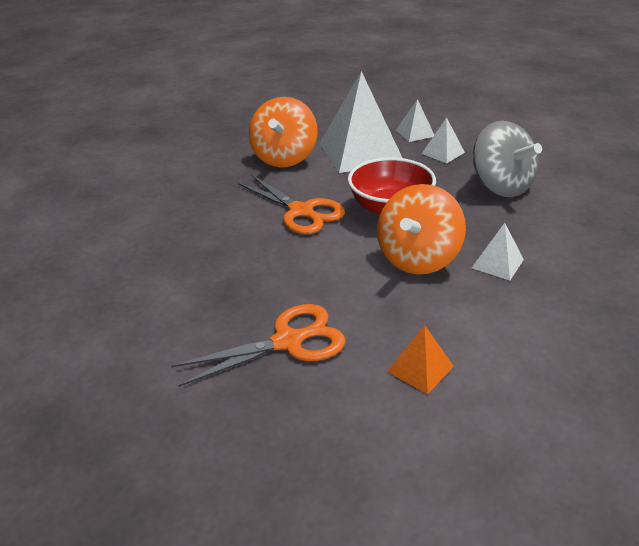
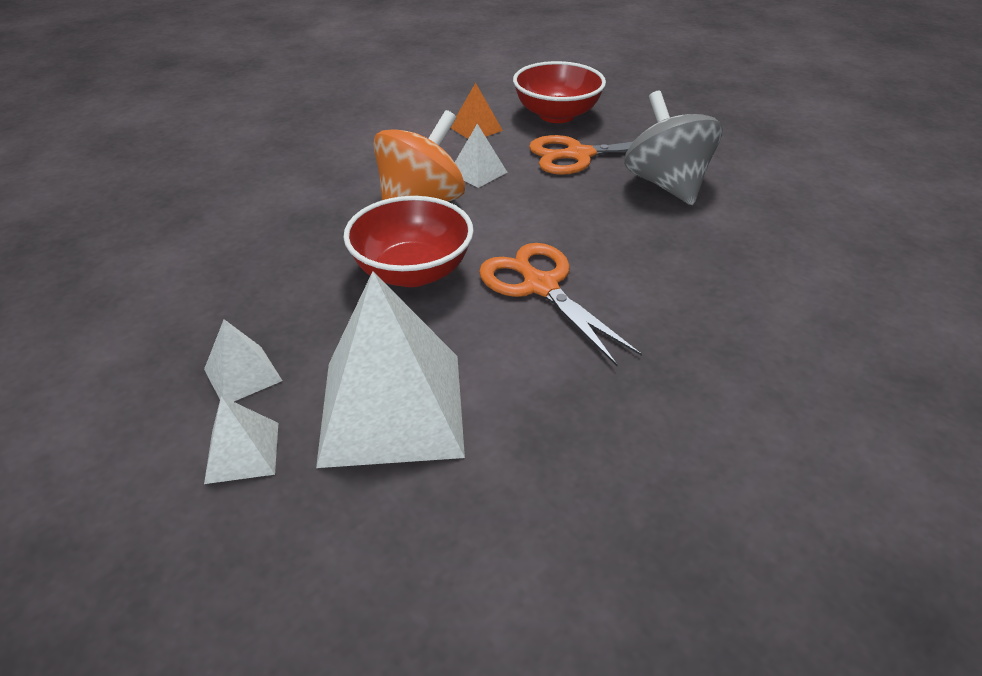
camera: 170 degrees left, 5 degrees up
orange spinning top [249,97,317,167] -> none
white pyramid [472,223,524,281] -> white pyramid moved to [455,124,508,188]
grey spinning top [473,121,542,197] -> grey spinning top moved to [624,91,722,205]
none -> red bowl [513,61,606,123]

